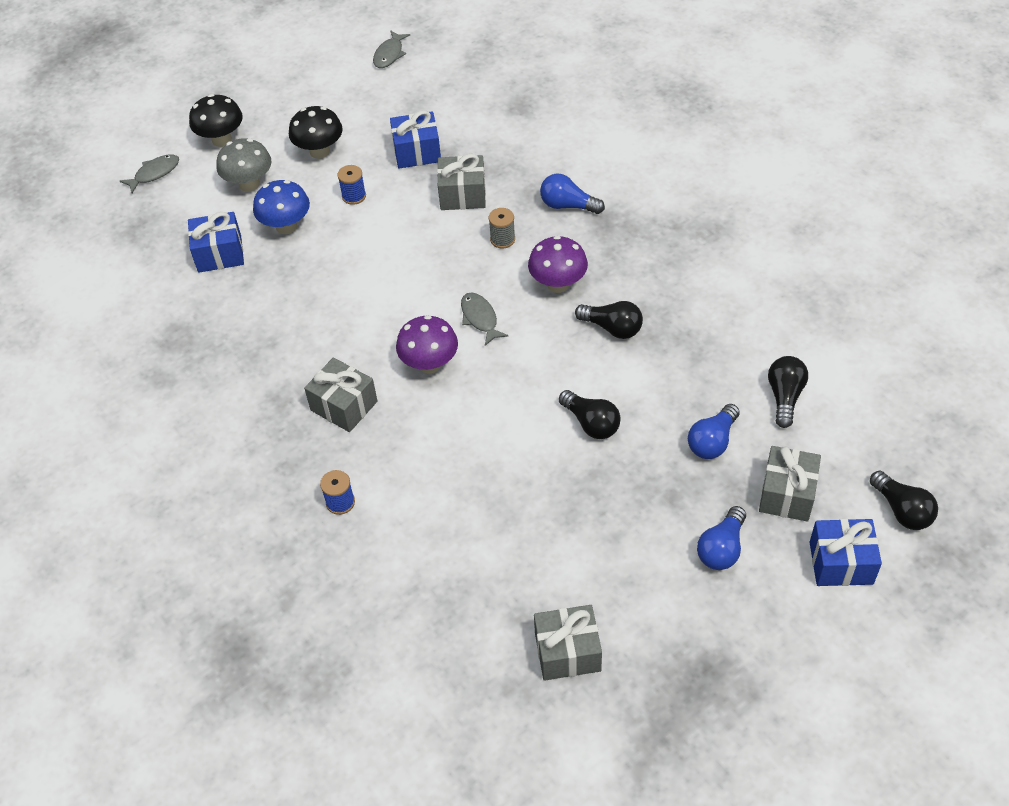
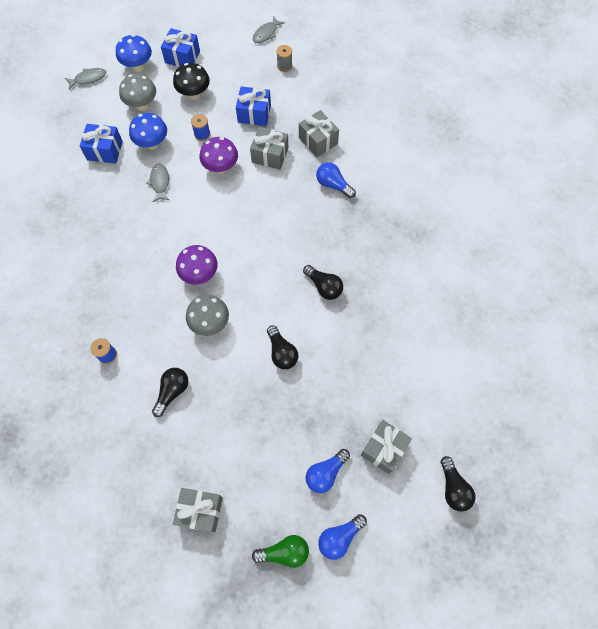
camera: 15 degrees right, 15 degrees up
black mushroom [189,94,243,147] -> blue mushroom [116,34,152,72]
grey gift [304,357,377,432] -> grey gift moved to [299,110,339,157]
grey fish [461,292,509,346] -> grey fish moved to [146,164,169,202]
grey spool [489,208,515,248] -> grey spool moved to [276,45,292,72]
purple mushroom [528,236,588,293] -> purple mushroom moved to [200,137,238,173]
blue light bulb [688,404,740,459] -> blue light bulb moved to [318,514,367,560]
black light bulb [768,356,808,428] -> black light bulb moved to [152,368,188,417]
blue gift [809,519,882,586] -> blue gift moved to [161,28,200,67]
none -> grey mushroom [186,295,229,336]
none -> green light bulb [252,535,309,568]

